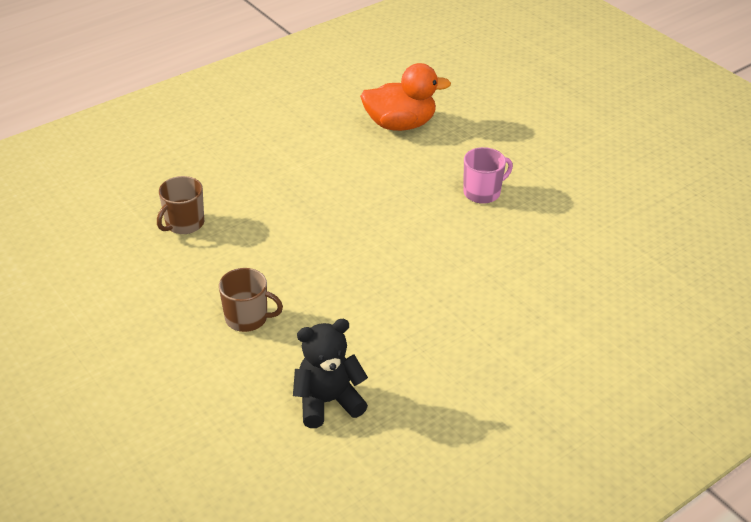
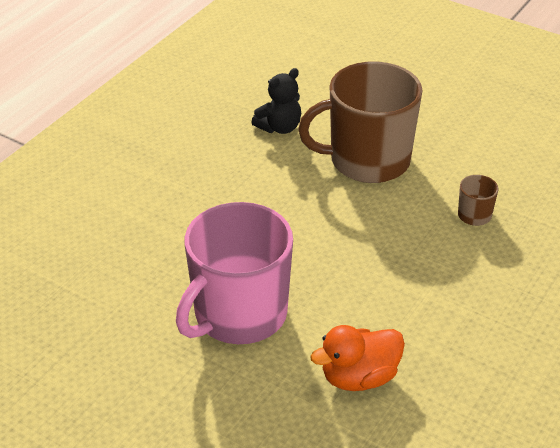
camera: 160 degrees right, 0 degrees up
brown mug [219,268,283,332] -> brown mug [298,62,423,183], size x2.49
pink mug [463,147,513,204] -> pink mug [176,202,293,344], size x2.49

